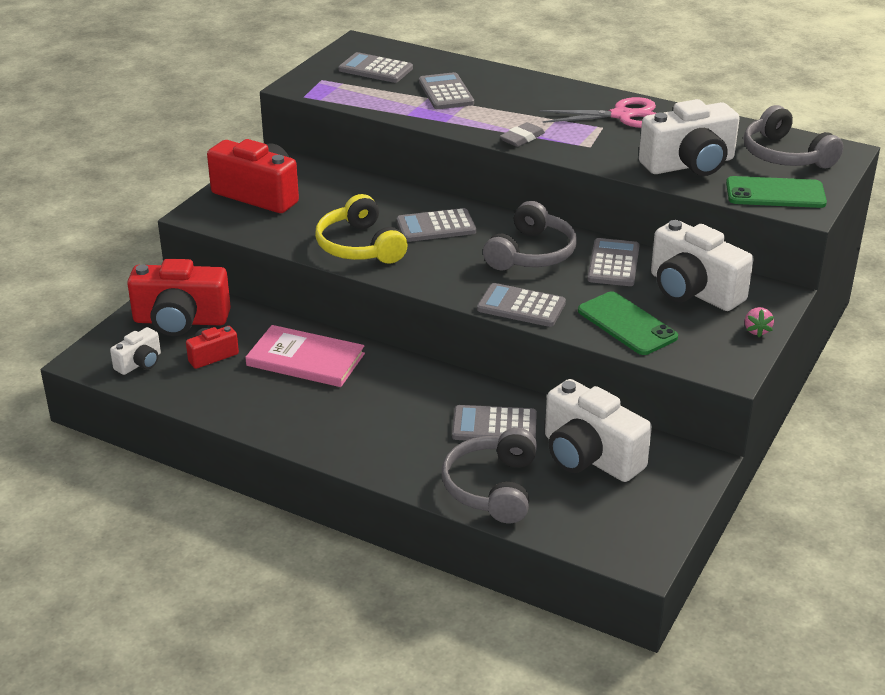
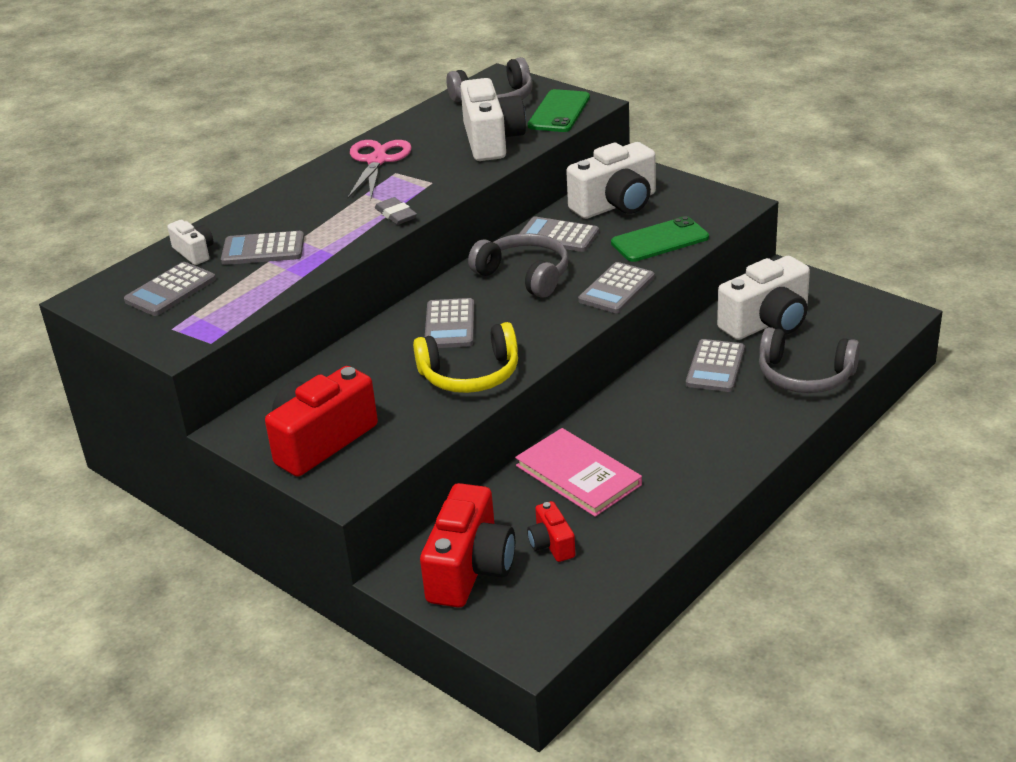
camera: 75 degrees left, 0 degrees up
white camera [110,327,161,375] -> white camera moved to [167,220,213,265]
pink book [245,325,365,387] -> pink book turned 75 degrees counterclockwise [515,428,642,517]
pink strawberry [745,307,774,337] -> none

